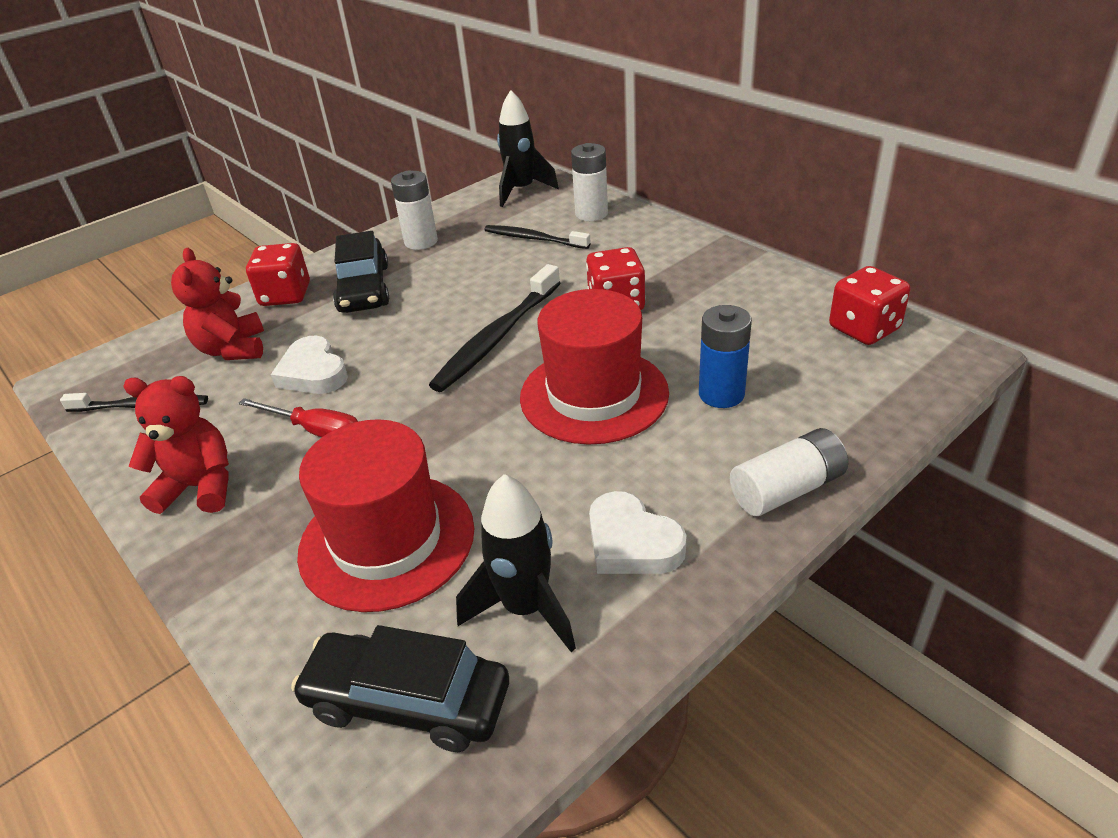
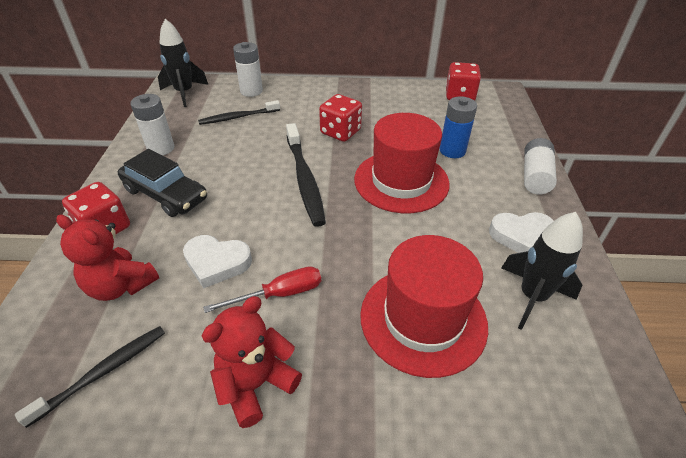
camera: 50 degrees left, 5 degrees up
black car [291,625,509,752] -> none

